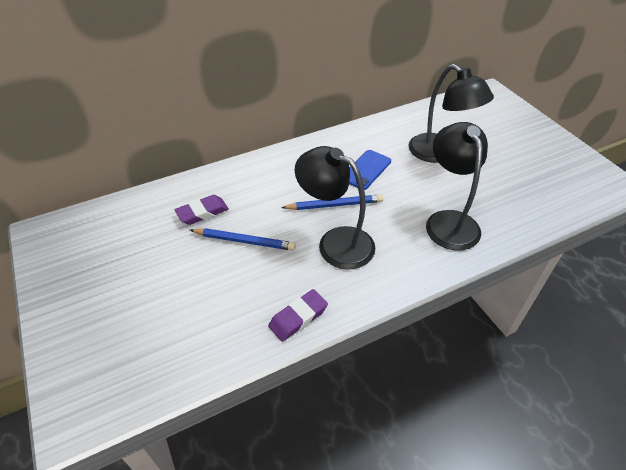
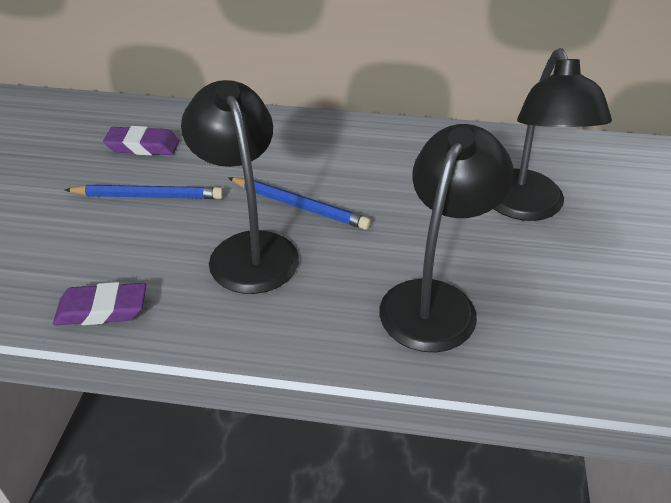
camera: 35 degrees right, 5 degrees down
blue pencil [190,228,296,251] -> blue pencil turned 45 degrees counterclockwise [65,185,224,199]
blue phone [349,150,391,190] -> none

